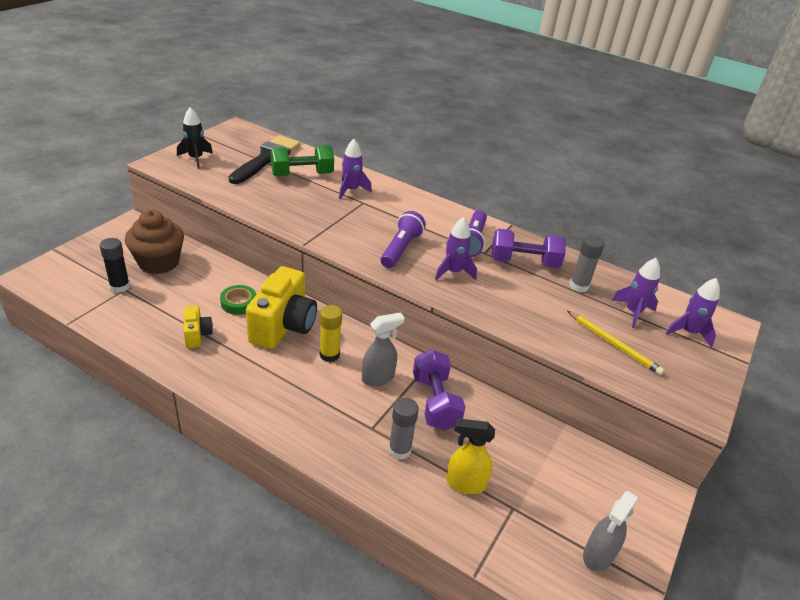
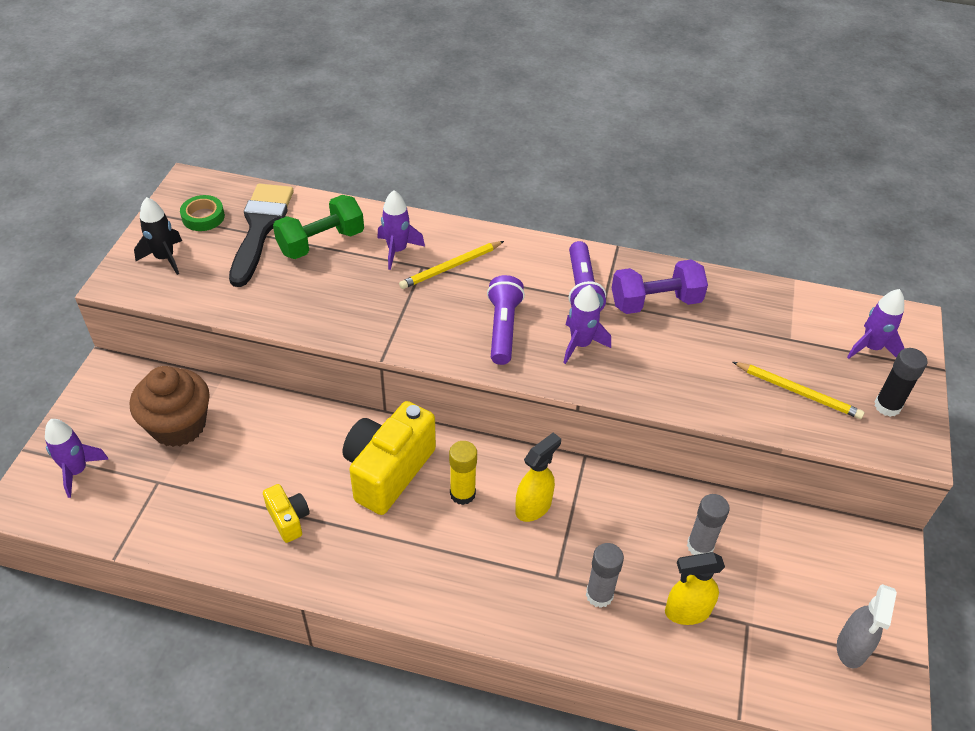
camera: 15 degrees left, 10 degrees up
black glue stick [100,238,130,293] -> black glue stick moved to [874,348,928,417]
green tape [220,285,256,315] -> green tape moved to [180,195,225,231]
yellow camera [246,266,317,349] -> yellow camera turned 150 degrees counterclockwise [343,401,436,515]
grey spray bottle [362,312,405,386] -> yellow spray bottle [515,433,561,522]
purple dumbbell [413,349,466,431] -> none
grey glue stick [569,235,605,292] -> grey glue stick moved to [687,494,730,555]
purple rocket [612,258,660,328] -> purple rocket moved to [45,419,109,498]
none -> yellow pencil [399,241,504,289]

